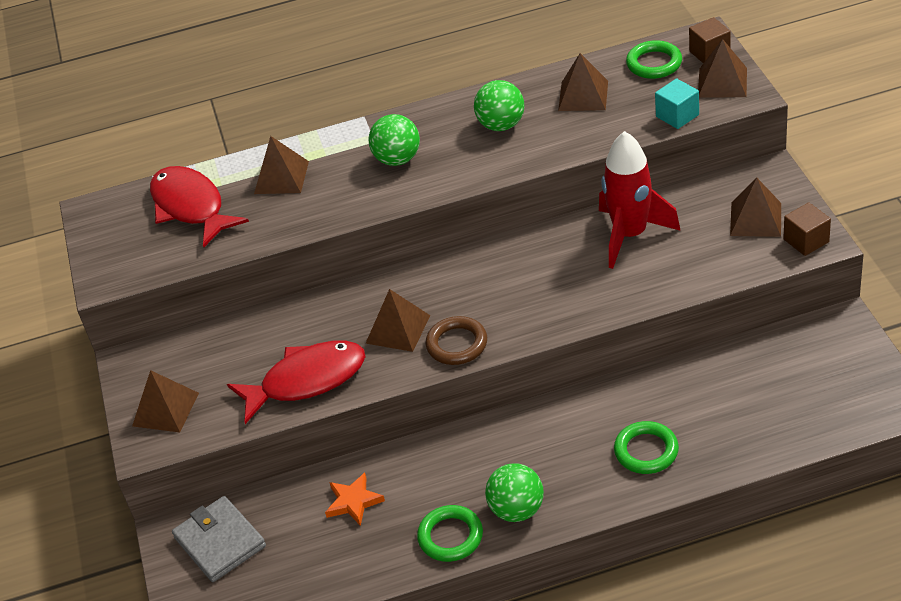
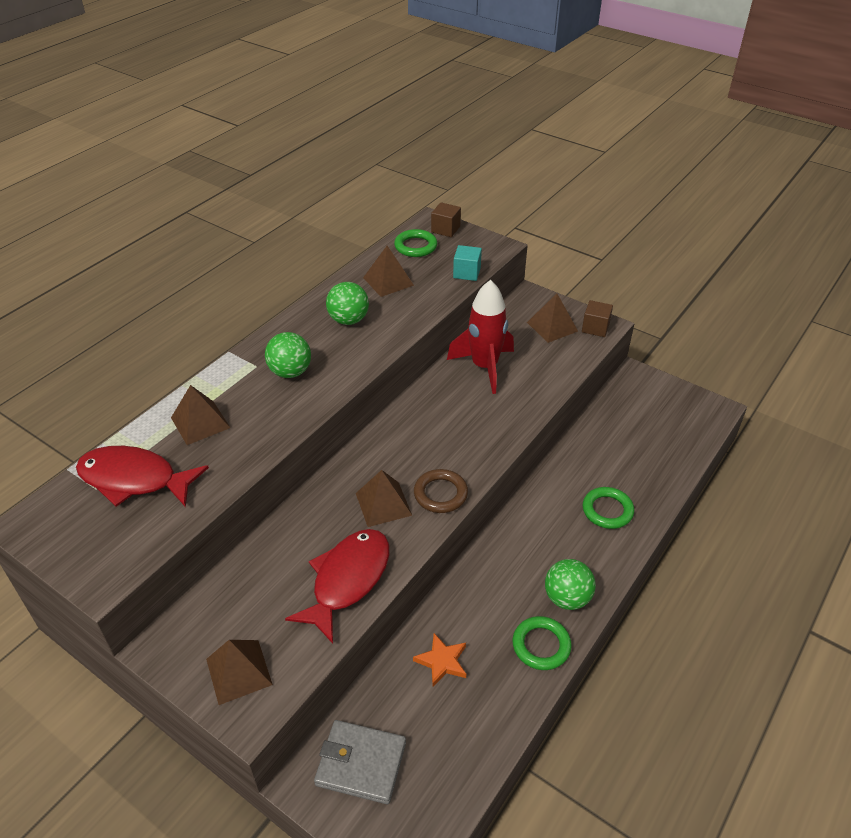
camera: 45 degrees left, 0 degrees up
brown pyramid [698,39,747,98] -> none

